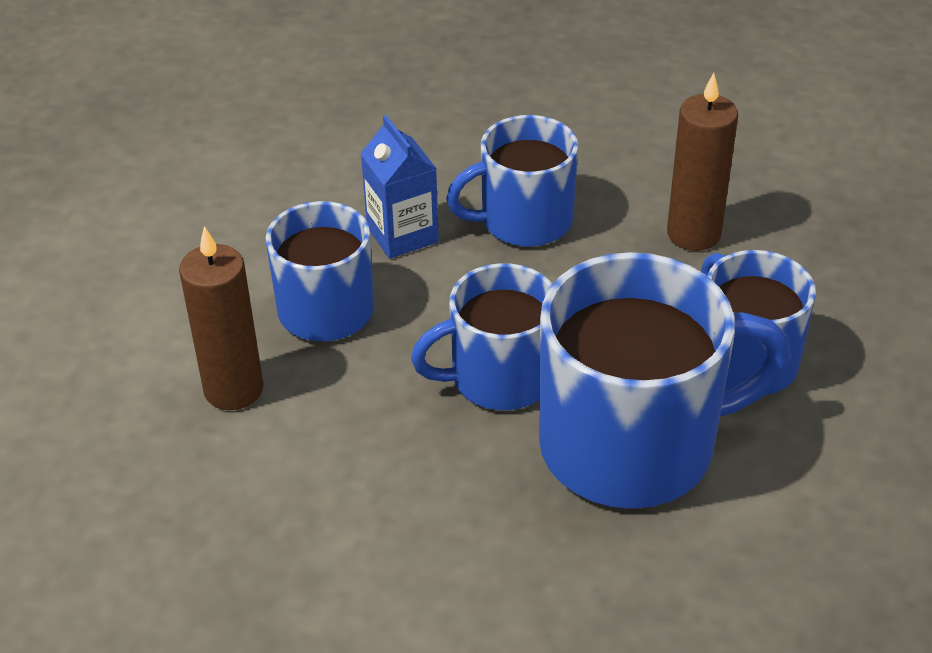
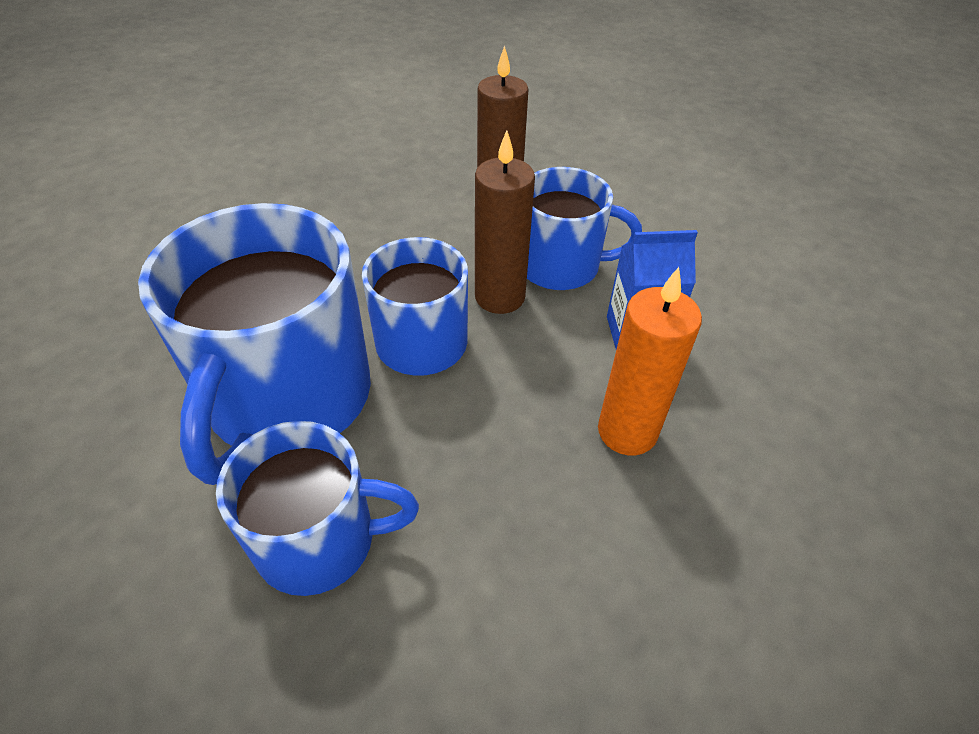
camera: 110 degrees right, 5 degrees up
blue mug [446,115,578,247] -> orange candle [598,267,702,455]
brown candle [667,73,738,251] -> brown candle moved to [475,130,535,314]

